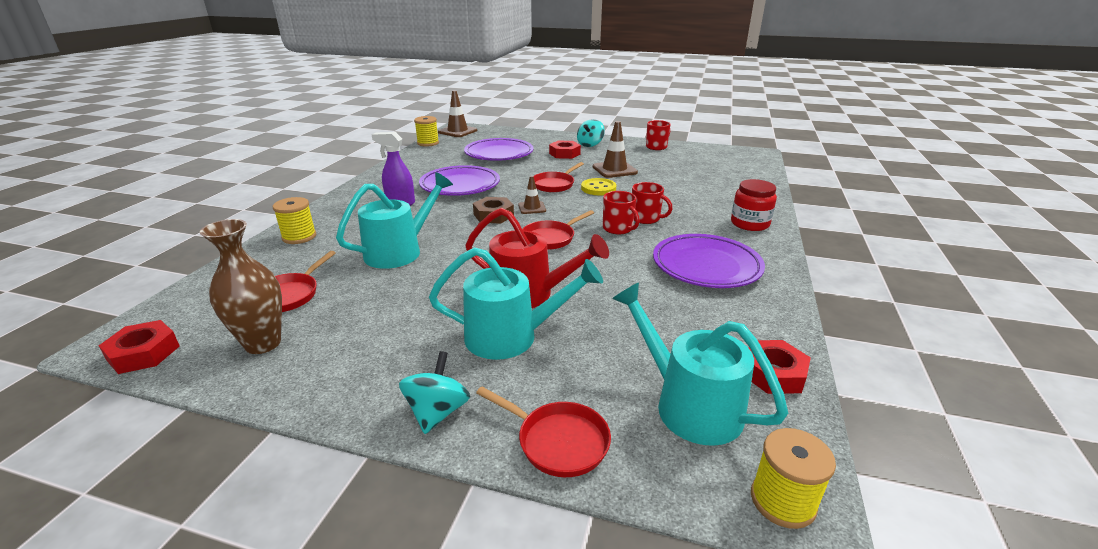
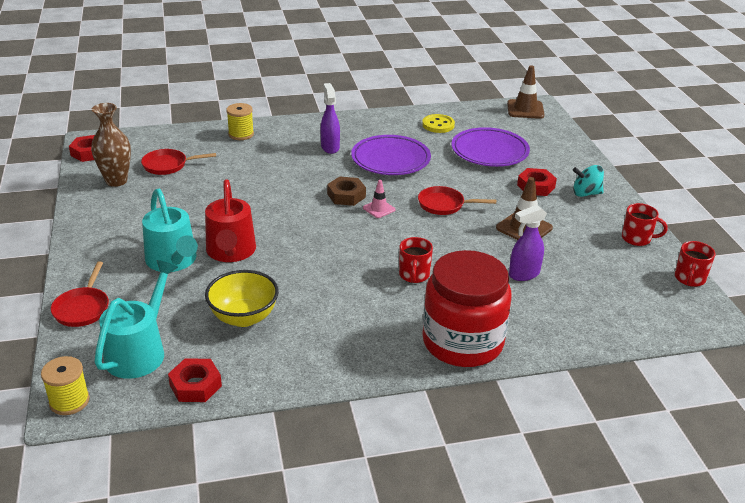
camera: 60 degrees right, 5 degrees up
turquoise watering can [336,172,453,269] -> none
turquoise spinning top [399,351,470,434] -> none
yellow spool [414,116,439,147] -> none
brown traffic cone [518,176,546,214] -> pink traffic cone [363,180,395,218]
red pan [522,210,594,250] -> none
yellow button [581,178,616,195] -> yellow button moved to [422,114,455,133]
red mug [603,191,640,234] -> red mug moved to [675,241,715,287]
purple plate [653,234,765,288] -> none
red jar [731,179,777,231] -> red jar [422,250,512,367], size x1.88
none -> yellow bowl [205,270,279,327]
none -> purple spray bottle [509,205,547,281]

